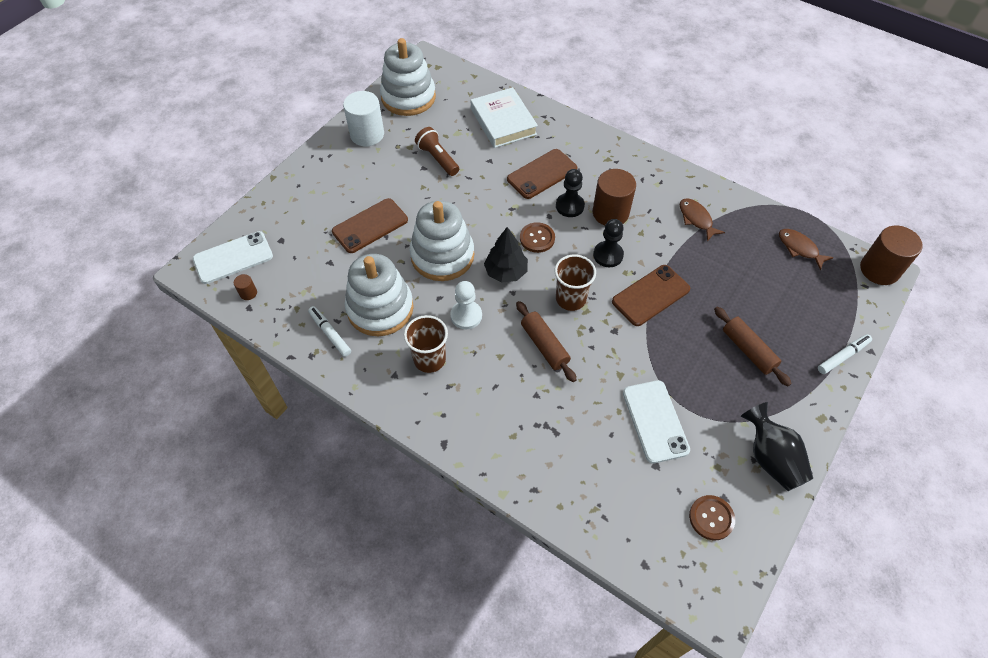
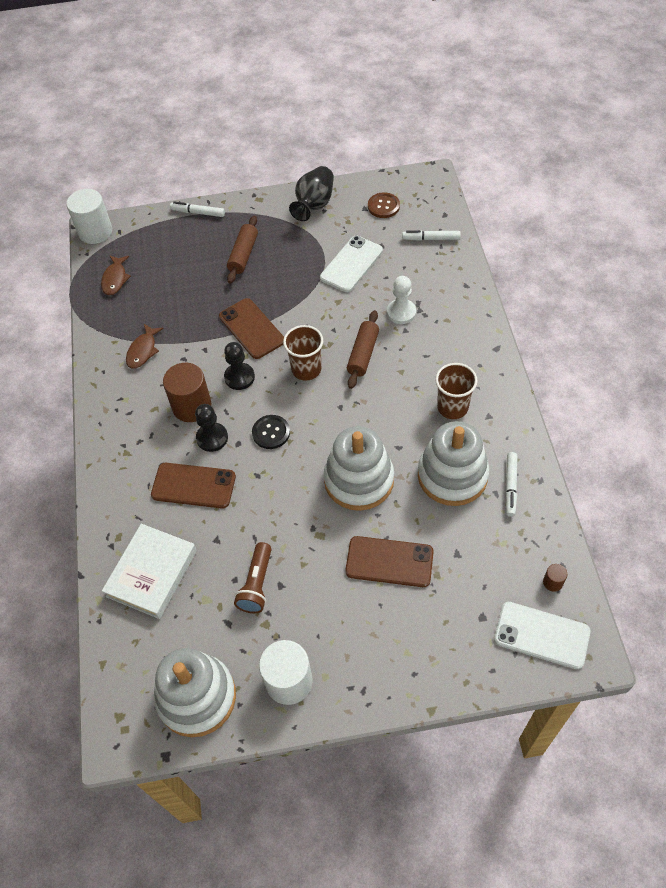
camera: 130 degrees left, 0 degrees up
white pawn [450,281,482,329] -> white pawn moved to [387,276,416,324]
black tree [484,227,528,283] -> none
brown button [520,222,555,253] -> black button [252,415,290,449]
brown phone [612,265,690,326] -> brown phone turned 45 degrees clockwise [219,298,284,359]
brown cylinder [860,225,923,285] -> white cylinder [66,189,112,244]
none -> white marker [402,230,461,241]

